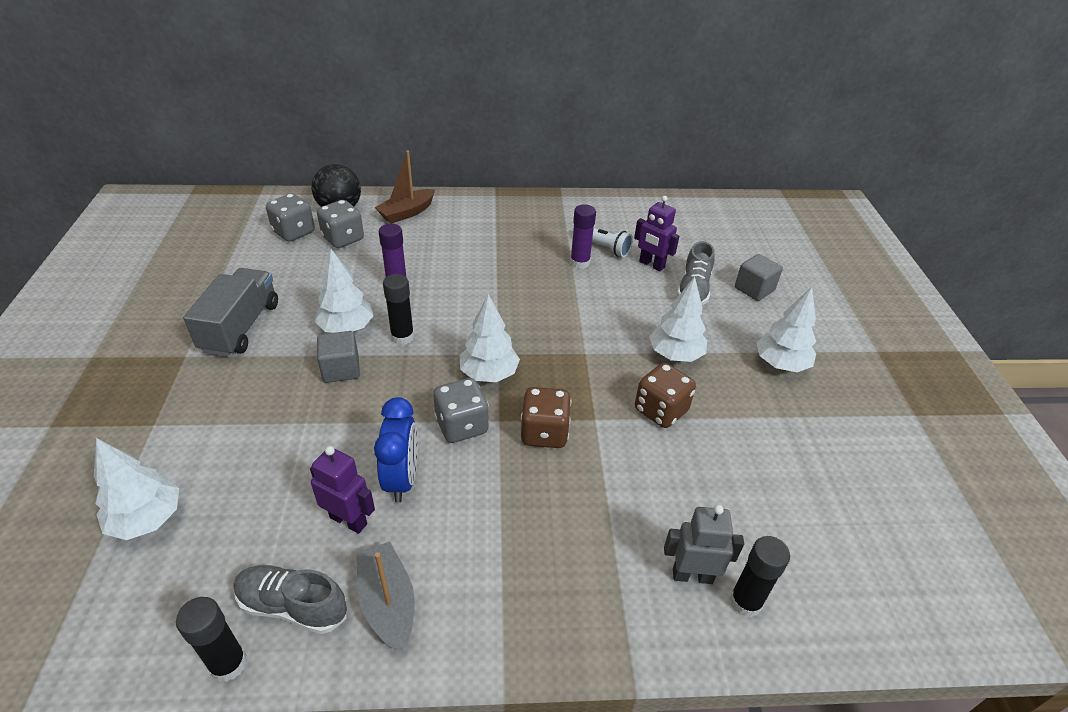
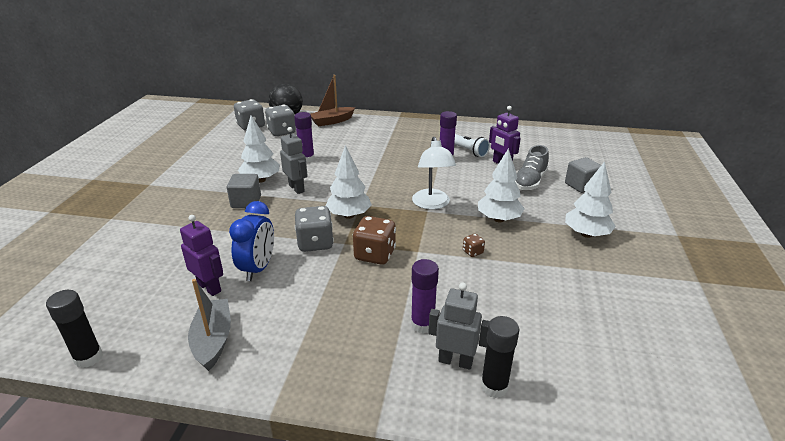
camera: 15 degrees right, 10 degrees down
white tree [94,438,179,540] -> none
grey truck [183,268,278,357] -> none
grey shoe [234,565,347,634] -> none
black glue stick [383,274,414,345] -> grey robot [280,127,308,194]
brown dice [635,363,696,428] -> brown dice [463,234,485,257], size x0.47
none -> purple glue stick [411,259,439,333]
none -> white lamp [412,137,456,210]

